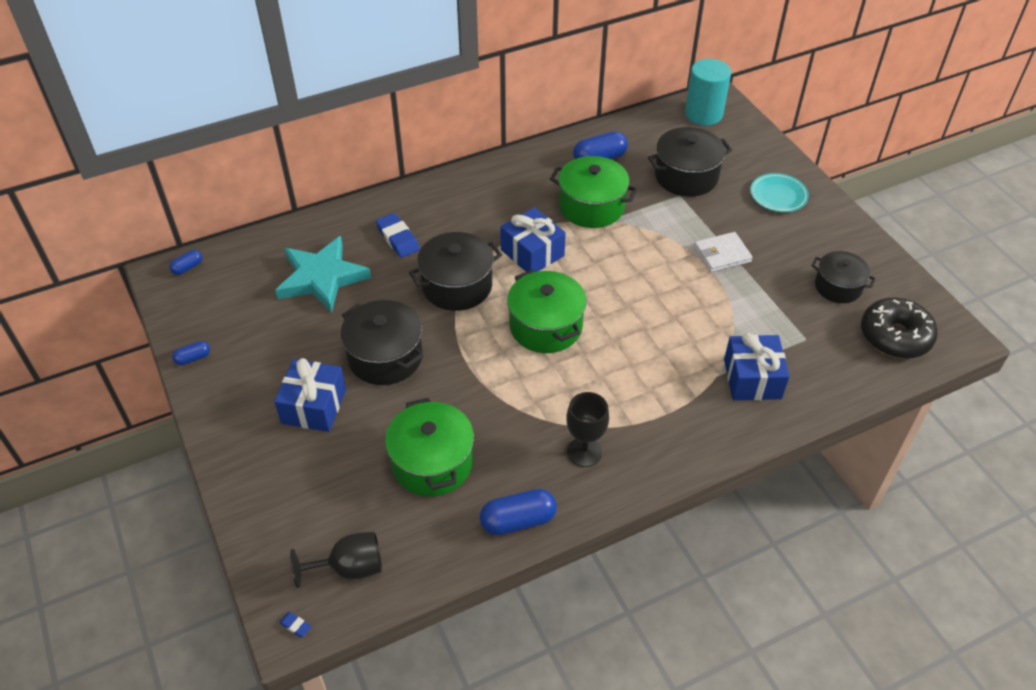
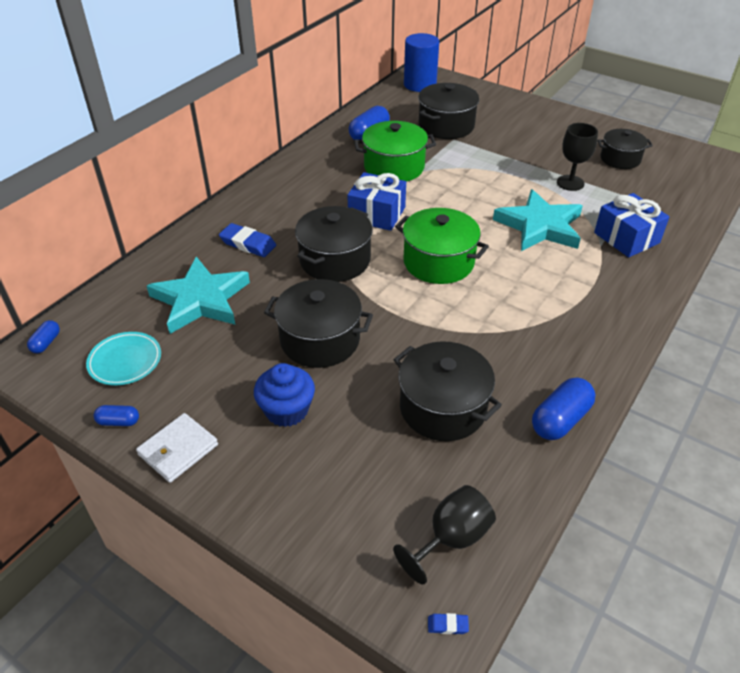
camera: 30 degrees left, 5 degrees down
blue capsule [172,341,210,365] -> blue capsule turned 60 degrees clockwise [94,405,139,426]
blue gift [274,358,346,432] -> blue cupcake [254,363,315,427]
green pot [385,398,474,496] -> black pot [394,341,502,441]
black goblet [566,392,609,467] -> black goblet moved to [557,123,598,191]
turquoise cylinder [685,59,731,126] -> blue cylinder [404,33,439,92]
white wallet [694,232,753,272] -> white wallet moved to [136,413,218,483]
turquoise plate [750,173,809,212] -> turquoise plate moved to [86,332,161,385]
black donut [861,298,938,359] -> none
none -> turquoise star [493,189,583,251]

